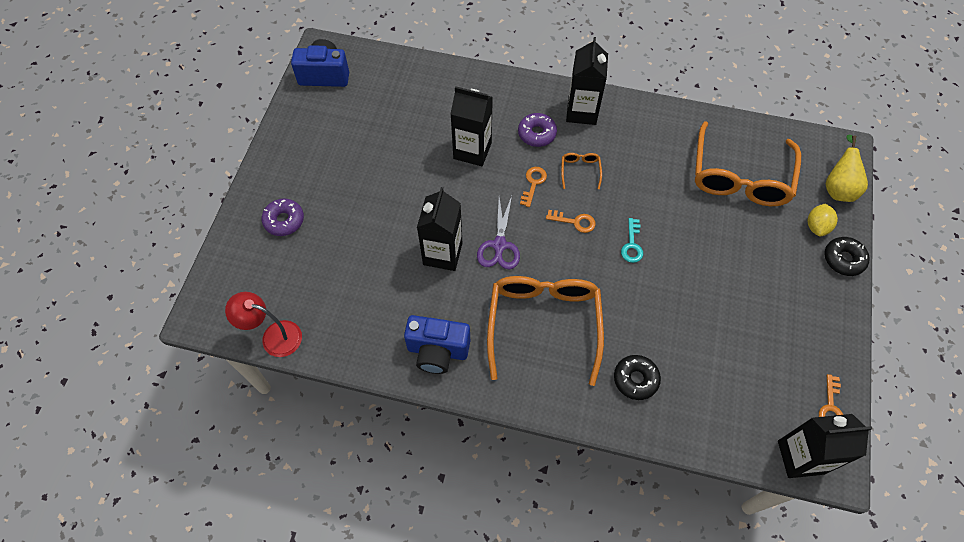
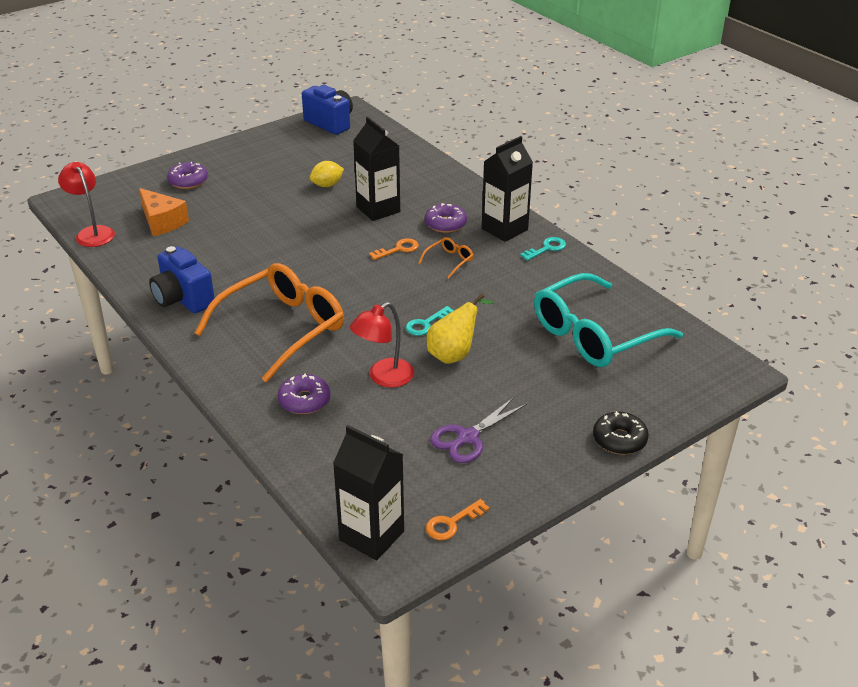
camera: 40 degrees right, 25 degrees down
black carton [417,187,462,271] -> none
purple scissors [477,196,520,270] -> purple scissors moved to [430,397,527,463]
orange key [546,210,596,233] -> none
black donut [614,355,661,400] -> purple donut [278,374,330,414]
orange glasses [695,121,801,206] -> turquoise glasses [534,273,683,367]
yellow lemon [807,204,838,236] -> yellow lemon moved to [310,161,344,187]
yellow pear [826,134,868,202] -> yellow pear moved to [427,293,494,364]
none -> orange cheese [139,188,189,236]
none -> red lamp [350,302,414,388]
none -> turquoise key [520,237,566,261]

